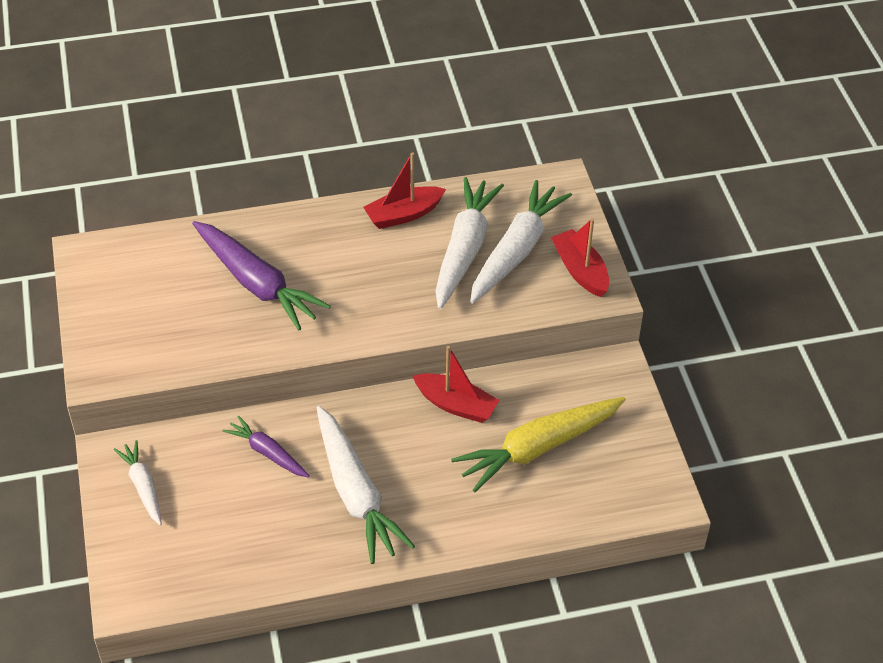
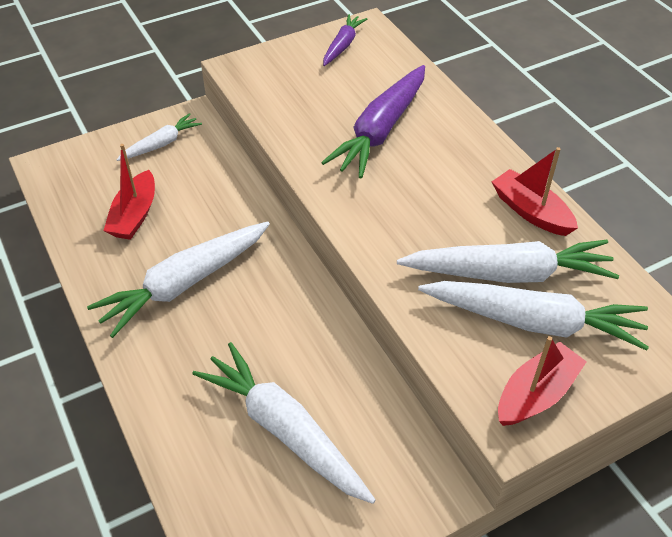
camera: 75 degrees right, 0 degrees up
purple carrot [222,416,310,478] -> purple carrot moved to [323,14,367,66]
red boat [412,346,500,423] -> red boat moved to [103,144,155,240]
yellow carrot [451,397,626,492] -> white carrot [192,342,376,504]

